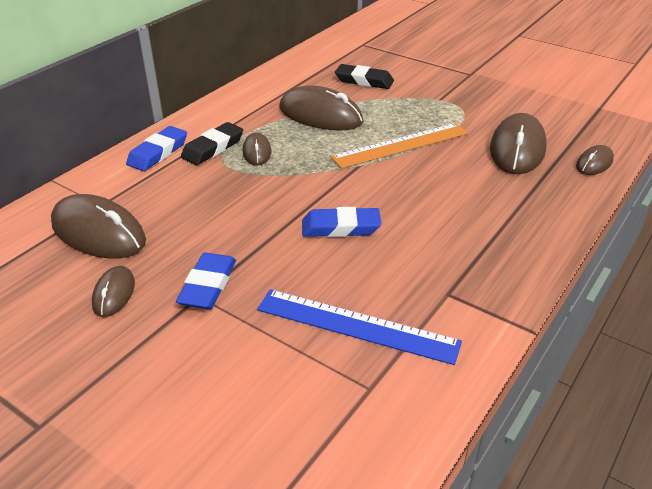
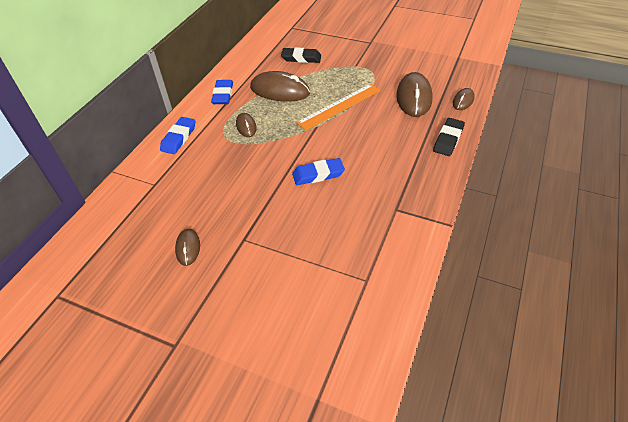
camera: 10 degrees left, 10 degrees up
brown mouse [51,194,146,259] -> none
blue eraser [176,253,236,309] -> blue eraser moved to [211,80,233,104]
black eraser [181,122,243,165] -> black eraser moved to [433,118,465,156]
blue ruler [257,289,462,365] -> none

